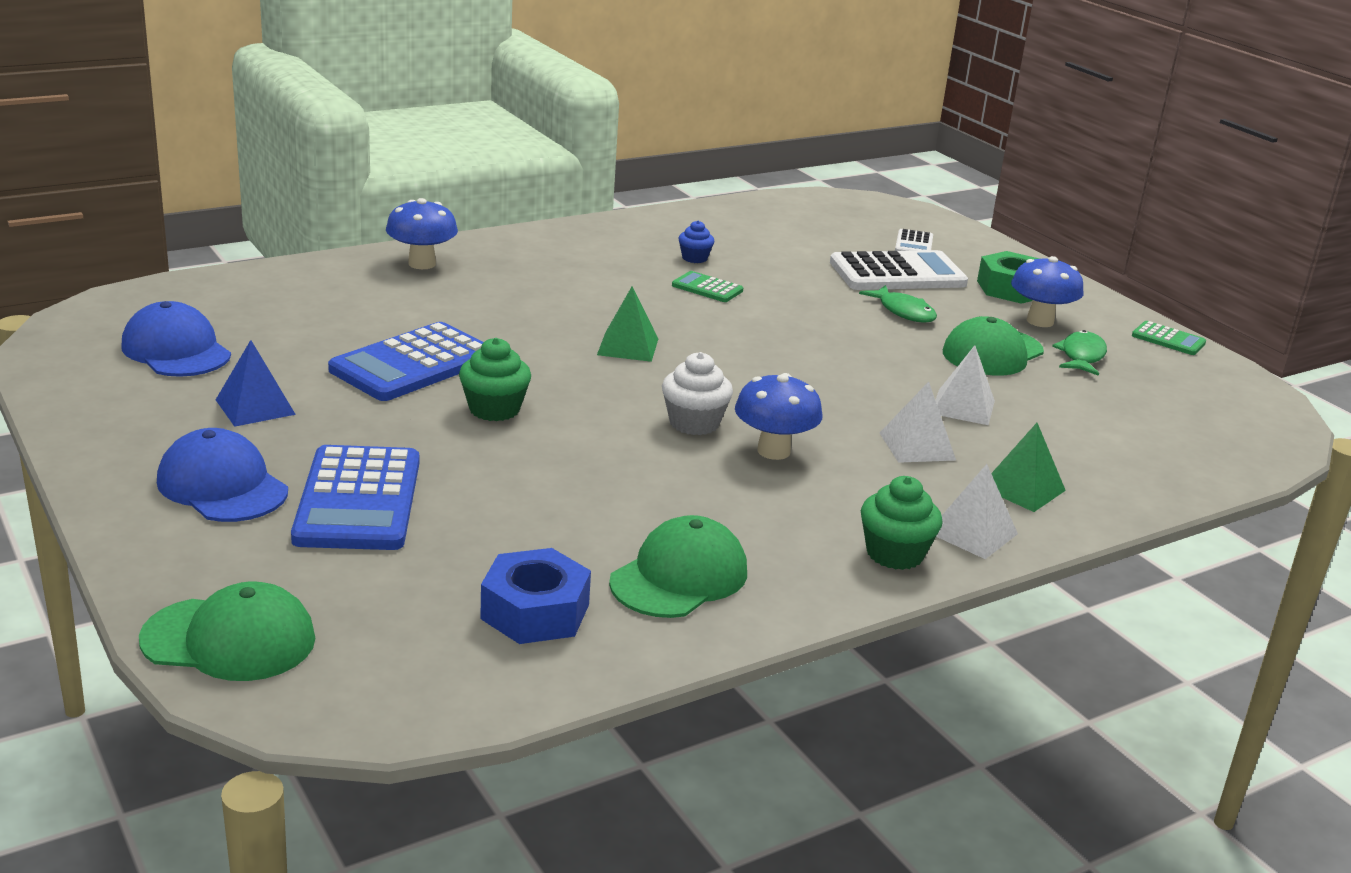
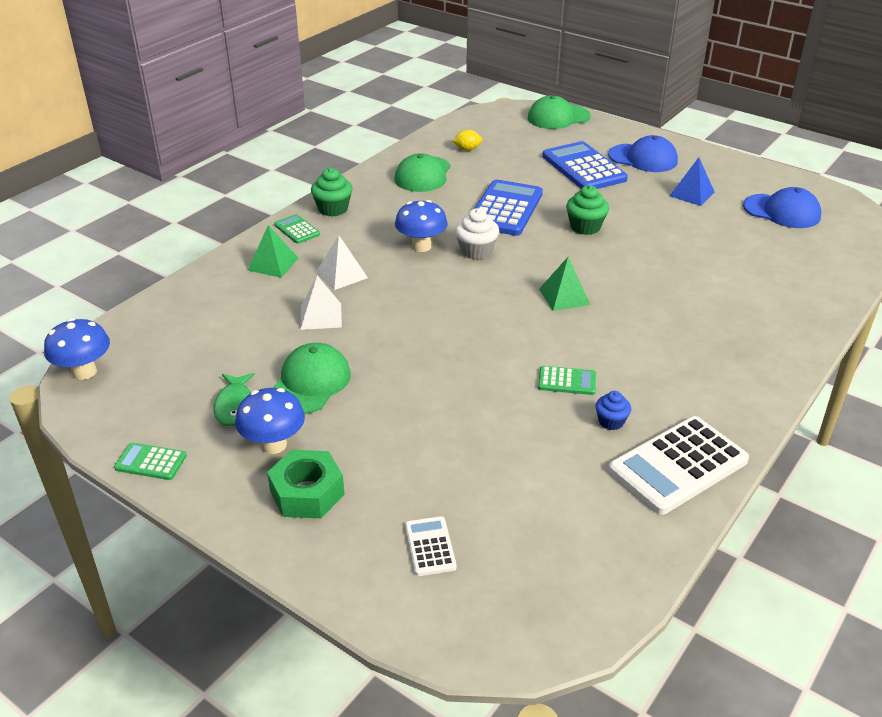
camera: 160 degrees right, 10 degrees up
blue calculator [328,322,484,401] -> blue calculator moved to [475,180,543,236]
blue mushroom [386,198,458,269] -> blue mushroom moved to [44,318,110,380]
blue nut [480,548,591,644] -> yellow lemon [453,130,482,151]
white calculator [830,250,968,290] -> white calculator moved to [608,416,749,515]
green fish [859,285,937,323] -> none
white pyramid [936,464,1018,559] -> green calculator [274,214,320,244]

